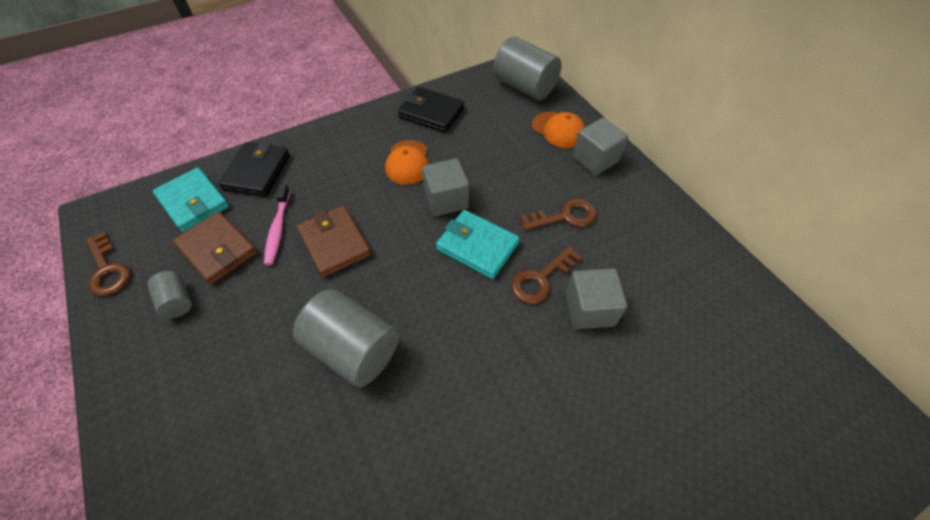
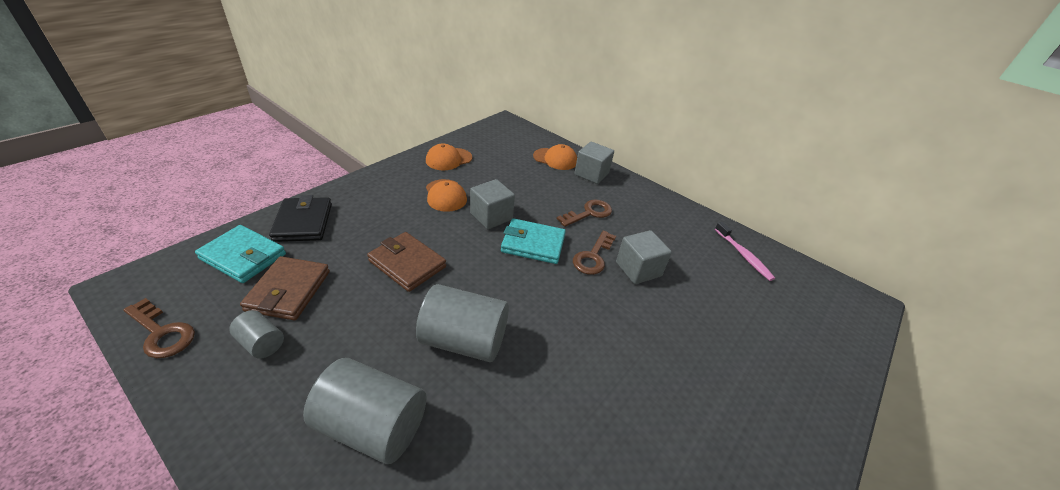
camera: 25 degrees left, 15 degrees down
brown wallet [172,212,257,285] -> brown wallet turned 75 degrees clockwise [240,256,330,320]
pink toothbrush [264,184,290,265] -> pink toothbrush moved to [715,222,775,281]
black wallet [398,87,464,133] -> orange cap [426,144,472,170]
grey cylinder [493,37,562,100] -> grey cylinder moved to [303,358,427,464]

